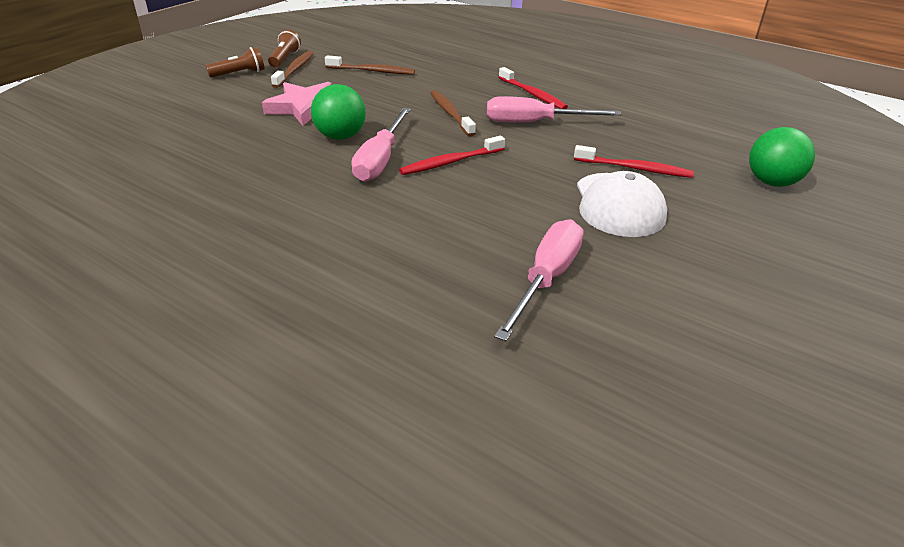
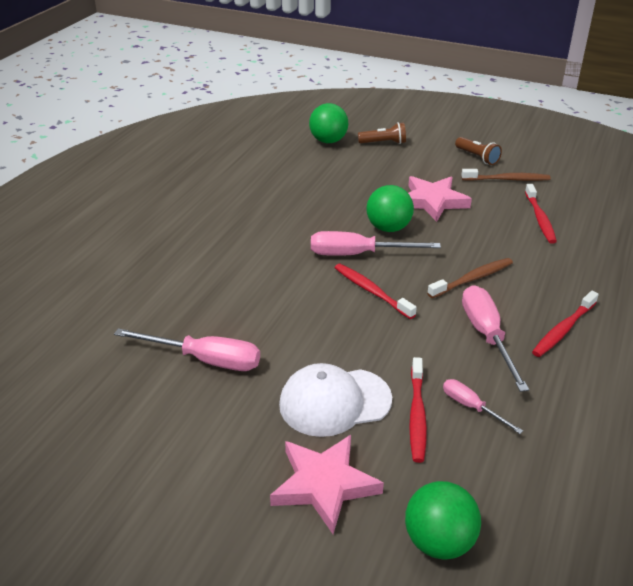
camera: 80 degrees right, 0 degrees up
brown flashlight [268,30,301,67] -> brown flashlight moved to [358,122,406,144]
brown toothbrush [325,55,415,75] -> red toothbrush [525,184,557,244]
none -> pink star [270,435,384,534]
none -> green ball [309,103,348,143]
none -> pink screwdriver [443,379,523,434]

